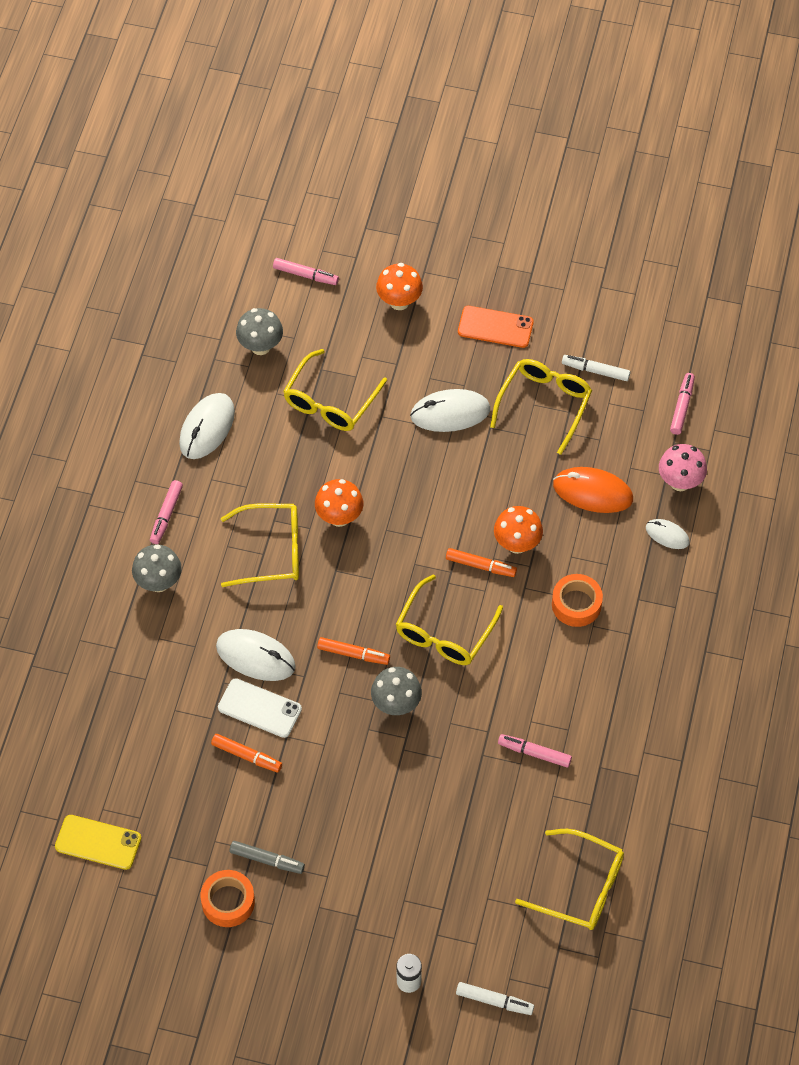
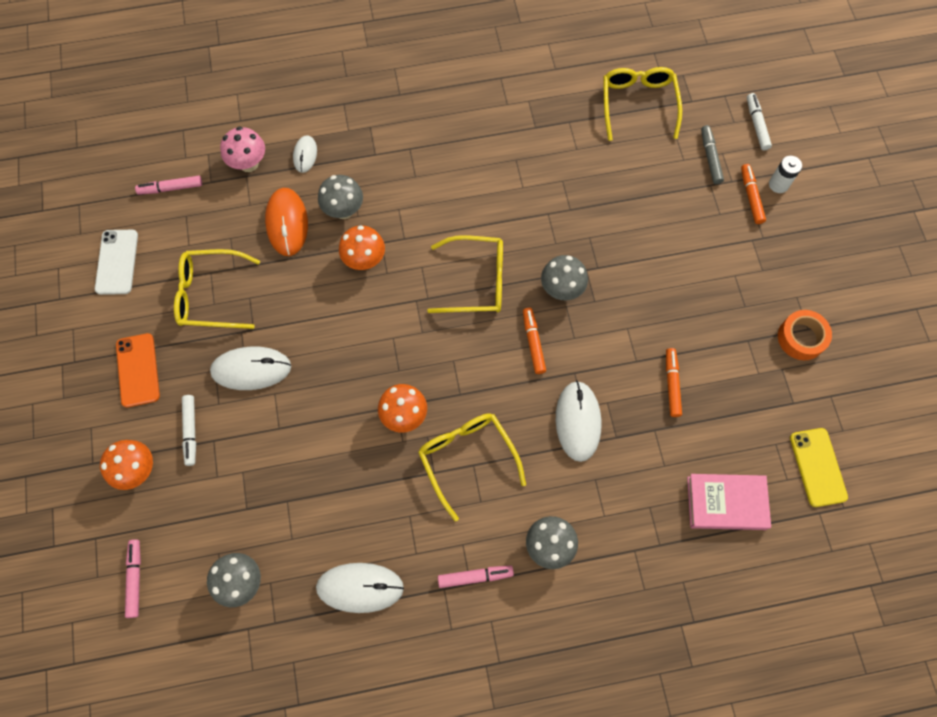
camera: 115 degrees left, 10 degrees up
white phone [218,678,302,738] -> white phone moved to [95,230,138,295]
grey marker [230,841,305,874] -> grey marker moved to [701,125,724,184]
yellow glasses [283,349,387,431] -> none
white mouse [410,389,490,432] -> white mouse turned 60 degrees counterclockwise [210,347,291,390]
orange marker [446,548,517,577] -> orange marker moved to [741,164,766,224]
pink marker [498,734,572,768] -> none
orange tape [552,574,603,627] -> none
white marker [562,355,631,381] -> white marker moved to [182,395,196,466]
none -> grey mushroom [318,175,363,219]
none -> pink book [687,474,771,530]

